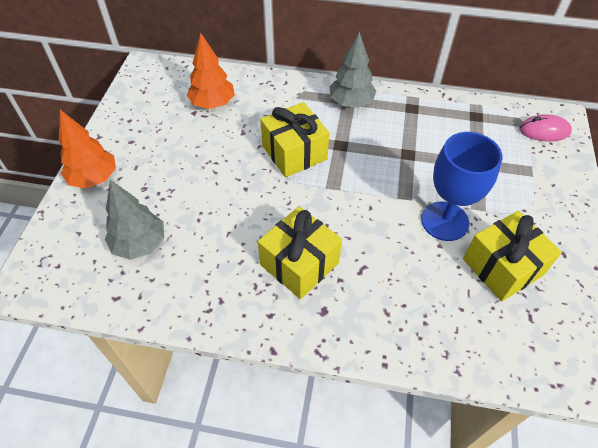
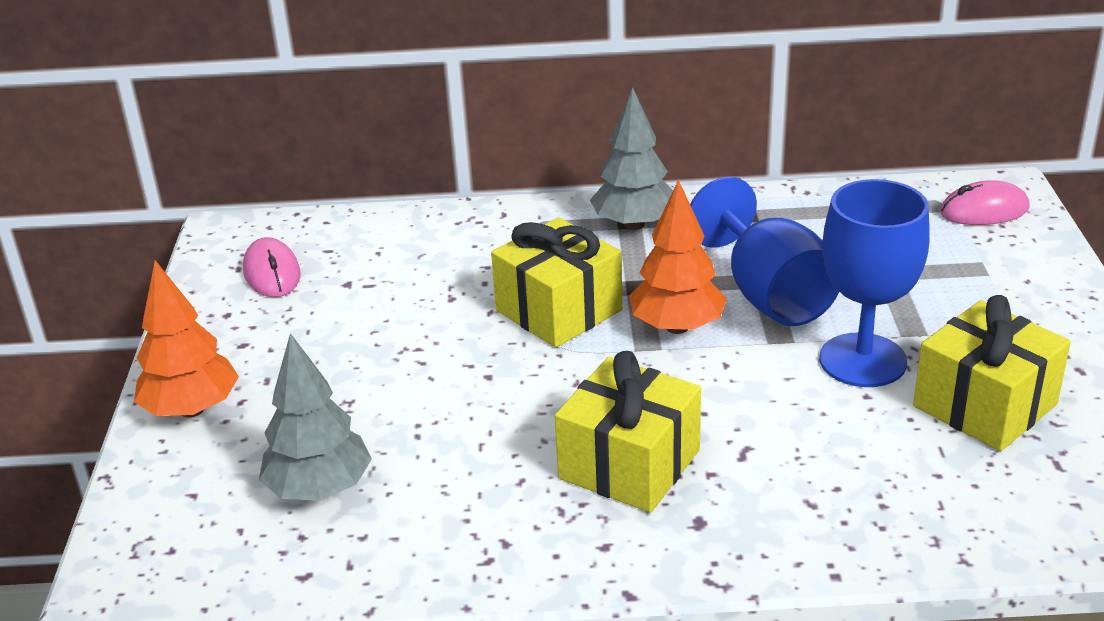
camera: 10 degrees left, 20 degrees down
orange tree [187,33,235,109] -> orange tree moved to [629,180,727,334]
none -> pink mouse [243,237,301,297]
none -> blue goblet [690,177,839,326]

